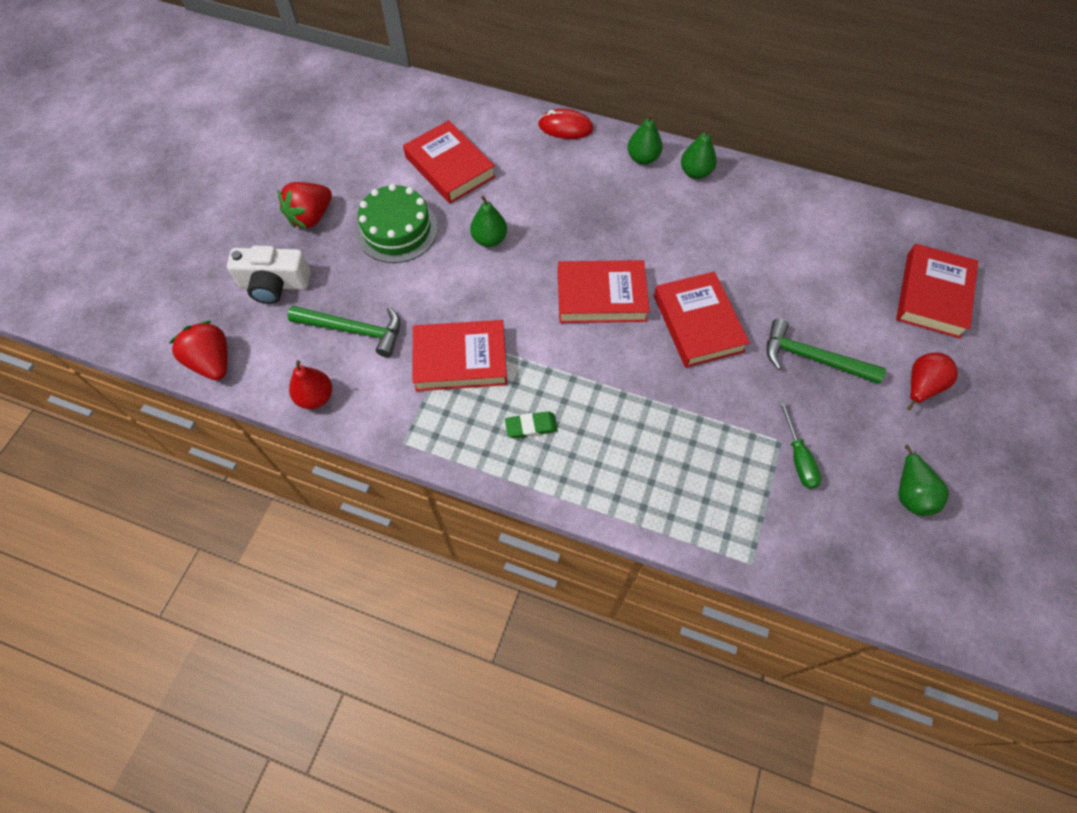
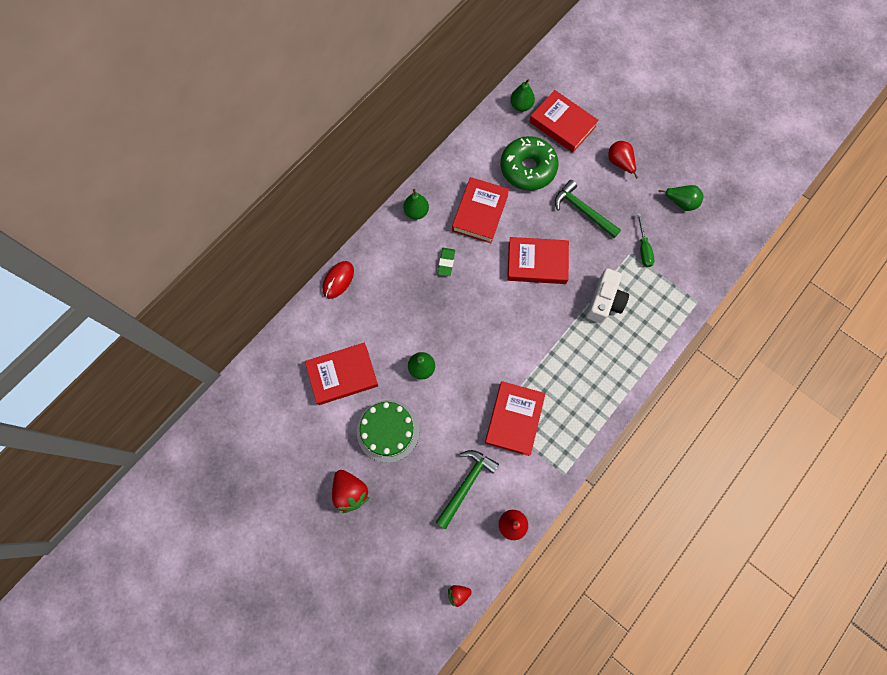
camera: 70 degrees left, 10 degrees up
red strawberry [169,321,228,381] -> red strawberry [448,585,472,607], size x0.54
white camera [227,246,311,304] -> white camera moved to [587,268,629,323]
green eraser [505,411,558,438] -> green eraser moved to [438,248,455,276]
red book [558,260,650,323] -> red book moved to [452,177,509,243]
green pear [627,113,663,165] -> green pear moved to [510,79,535,112]
green hammer [766,319,886,384] -> green hammer turned 90 degrees clockwise [555,180,621,238]
green screwdriver [779,400,821,489] -> green screwdriver turned 75 degrees clockwise [637,213,655,267]
none -> green donut [500,136,559,190]

